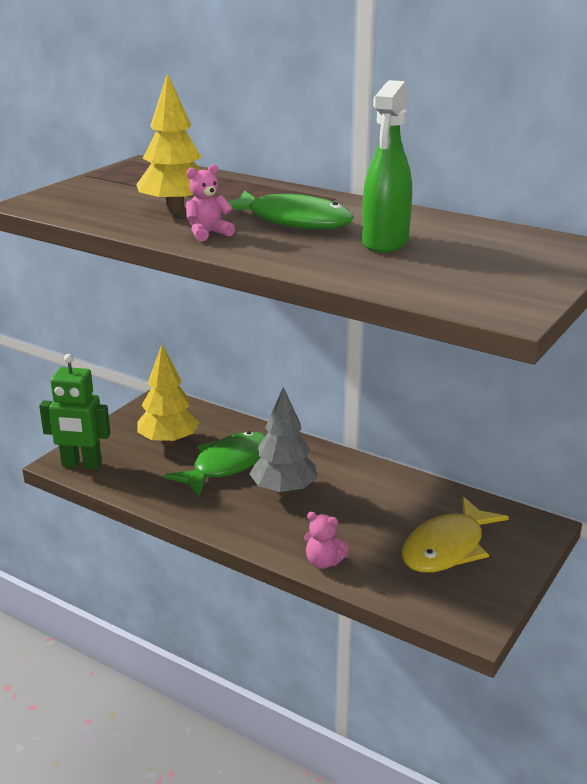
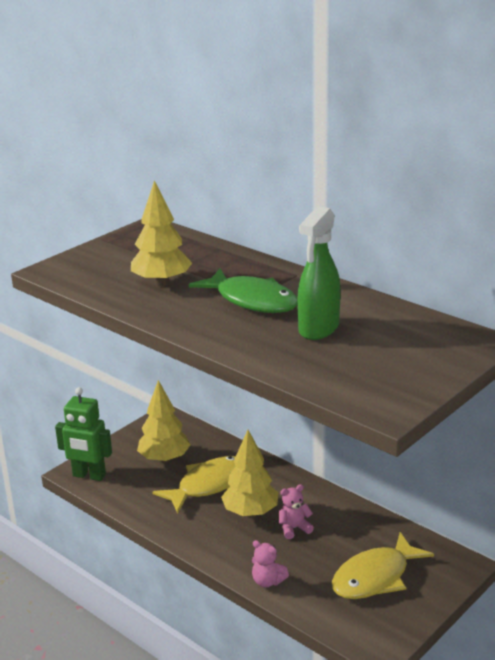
camera: 10 degrees right, 0 degrees up
green fish [164,431,266,497] -> yellow fish [152,456,236,514]
pink teddy bear [186,164,235,242] -> pink teddy bear moved to [279,484,314,539]
grey tree [249,387,317,495] -> yellow tree [221,430,278,517]

